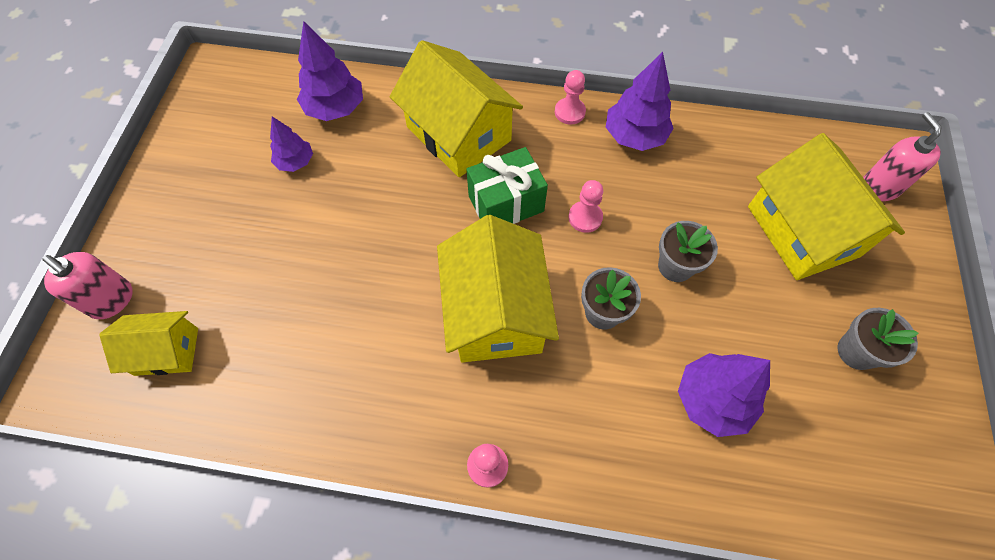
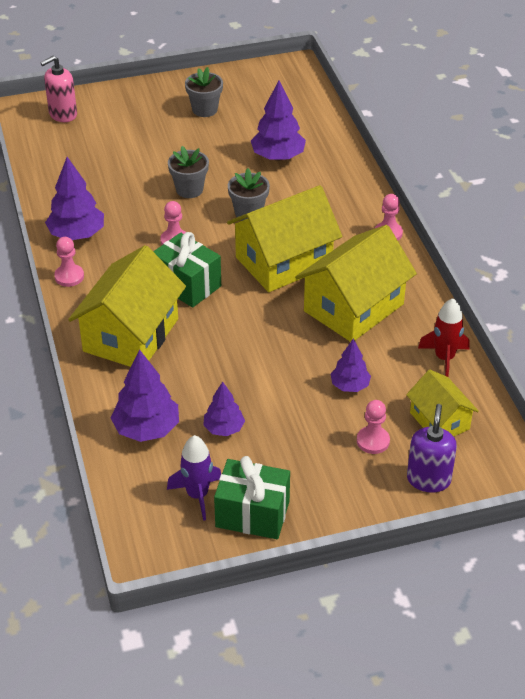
camera: 115 degrees left, 20 degrees down
pink soap dispenser [42,252,133,319] -> purple soap dispenser [407,404,457,493]
yellow house [748,133,905,280] -> yellow house moved to [295,225,417,342]
none -> purple rocket [167,435,221,521]
none -> green gift [214,456,290,539]
none -> purple tree [331,339,371,392]
none -> pink pawn [357,400,390,454]
none -> red rocket [418,298,469,377]

